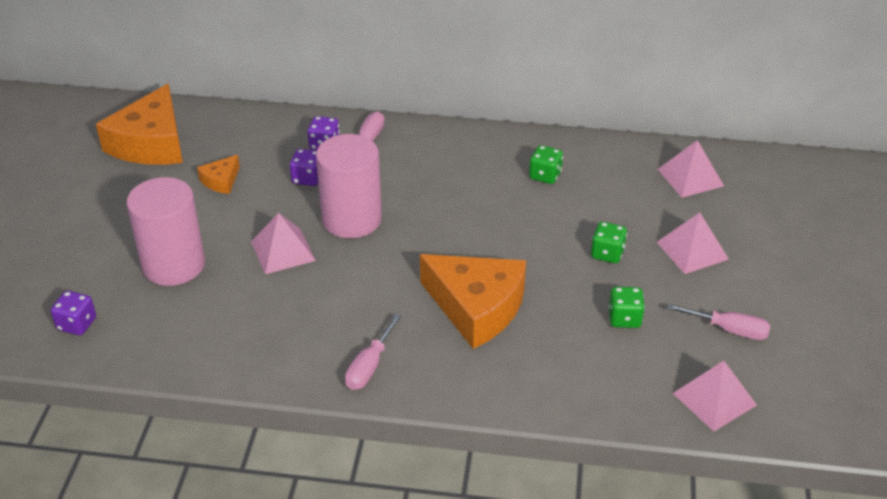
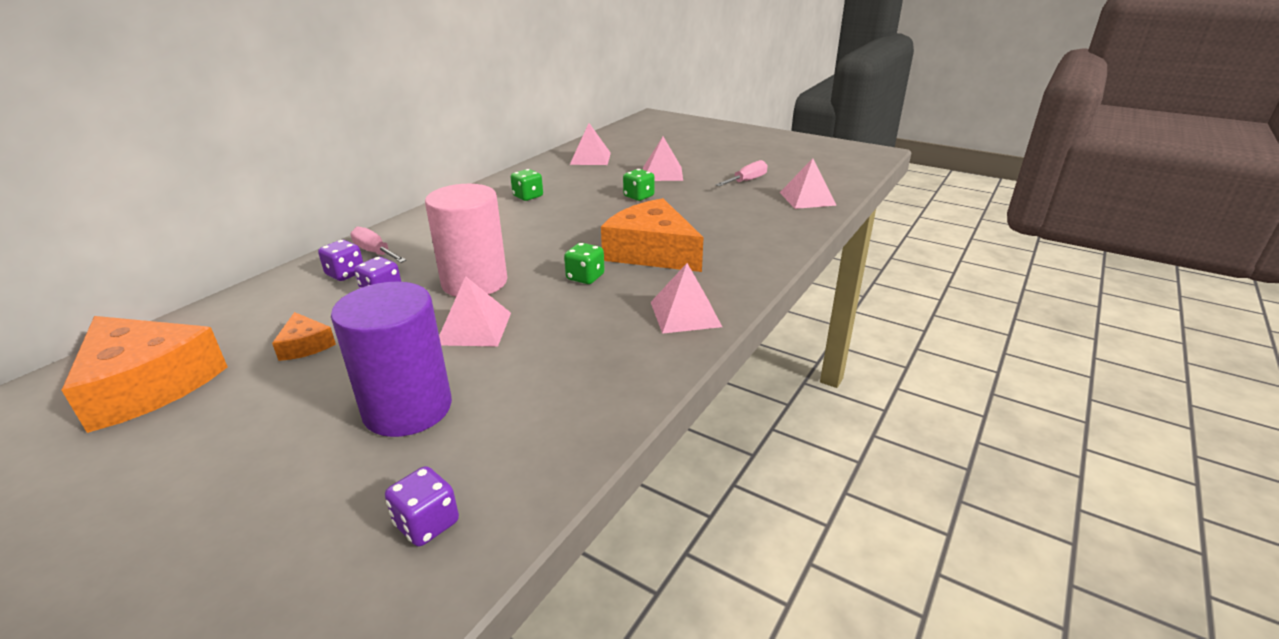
camera: 65 degrees left, 10 degrees down
pink cylinder [126,177,205,286] -> purple cylinder [331,281,452,437]
pink screwdriver [345,314,401,390] -> pink pyramid [651,263,722,334]
orange cheese [420,254,526,349] -> orange cheese turned 105 degrees counterclockwise [601,198,703,272]
green dice [608,287,645,328] -> green dice moved to [564,243,605,284]

